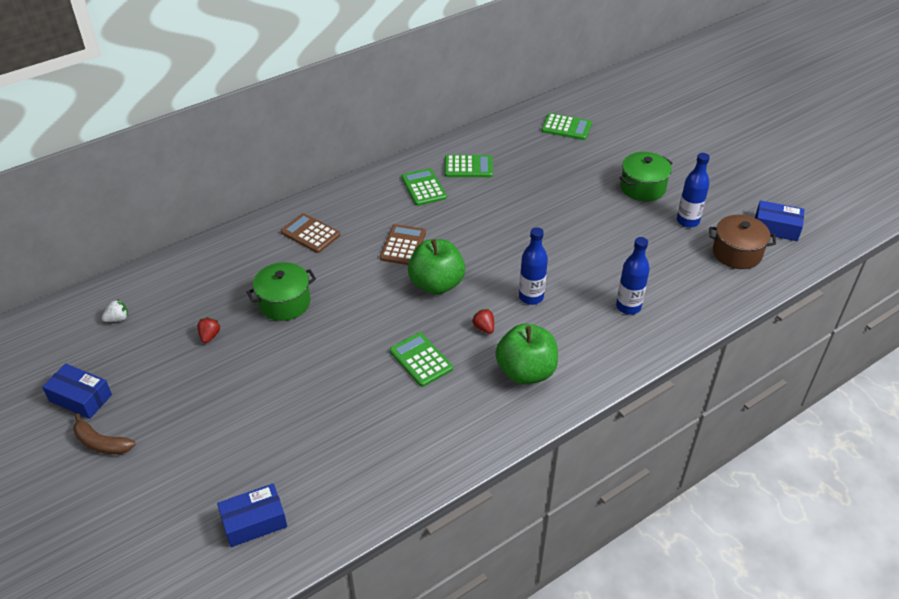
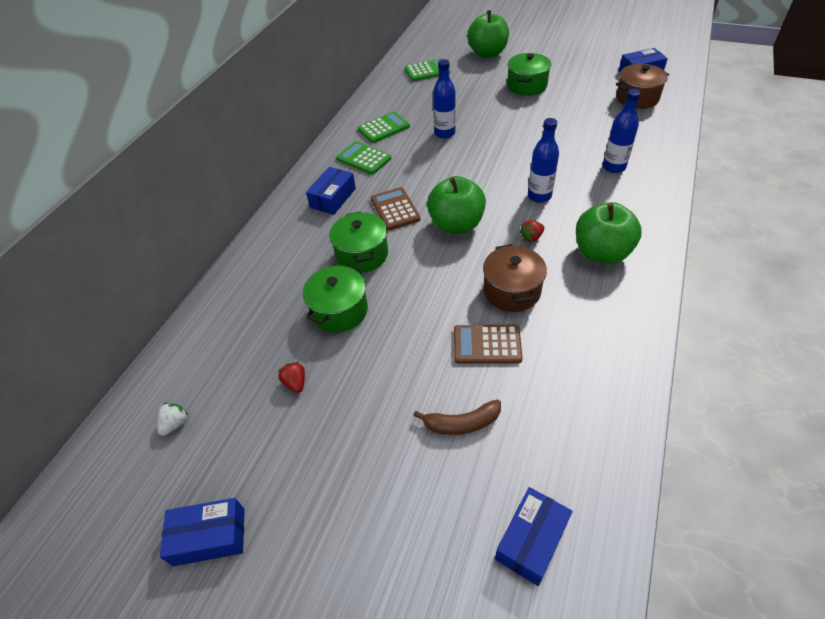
camera: 30 degrees left, 5 degrees up
brown banana [73,414,136,454] -> brown banana moved to [413,400,501,435]
brown calculator [281,213,340,253] -> brown calculator moved to [454,325,523,364]
green calculator [390,332,453,387] -> brown pot [483,244,547,312]
red strawberry [472,309,494,334] -> red strawberry turned 60 degrees counterclockwise [519,220,544,242]
blue bottle [677,153,710,228] -> blue bottle moved to [433,59,456,139]
none -> blue box [306,167,356,215]
none -> green pot [329,212,388,273]
none -> green apple [467,10,509,58]

